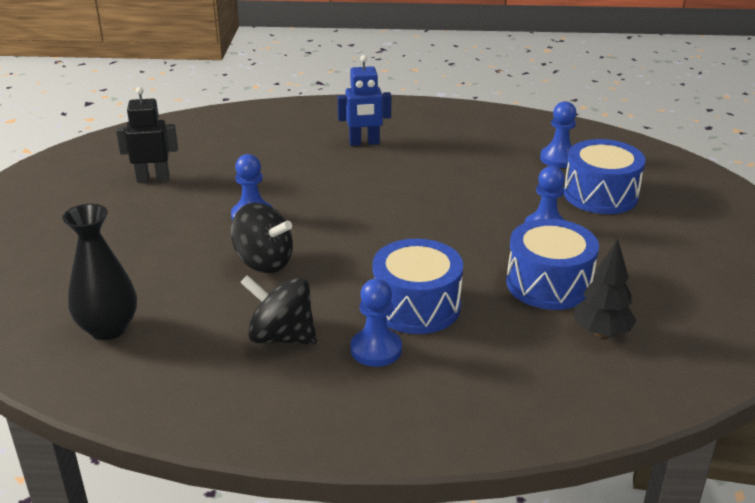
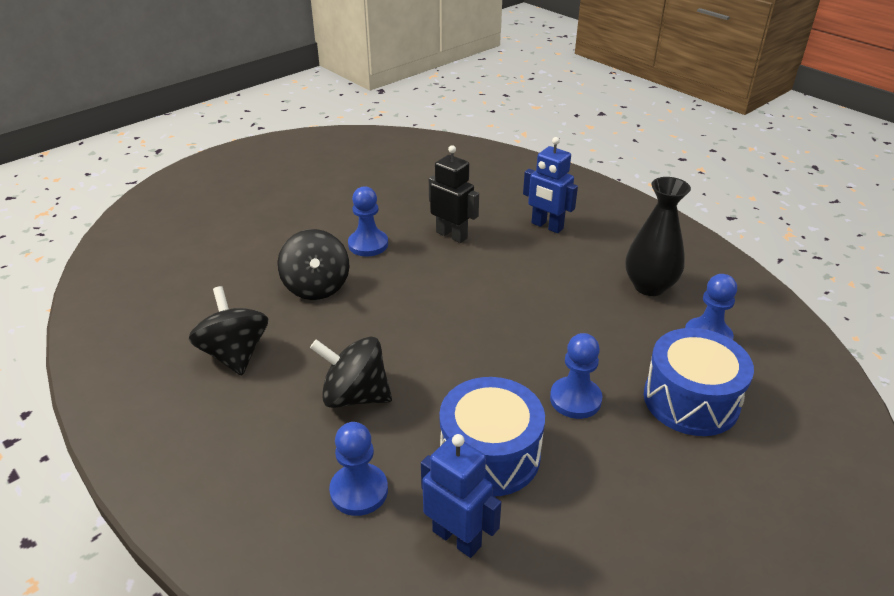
camera: 45 degrees right, 5 degrees up
black vase [62,204,137,340] -> black vase moved to [625,177,691,296]
black robot [116,87,178,183] -> black robot moved to [429,145,479,243]
blue pawn [350,279,402,367] -> blue pawn moved to [329,422,388,516]
blue drum [373,239,463,334] -> black spinning top [310,336,392,408]
black tree [574,239,637,338] -> blue robot [421,434,501,558]

